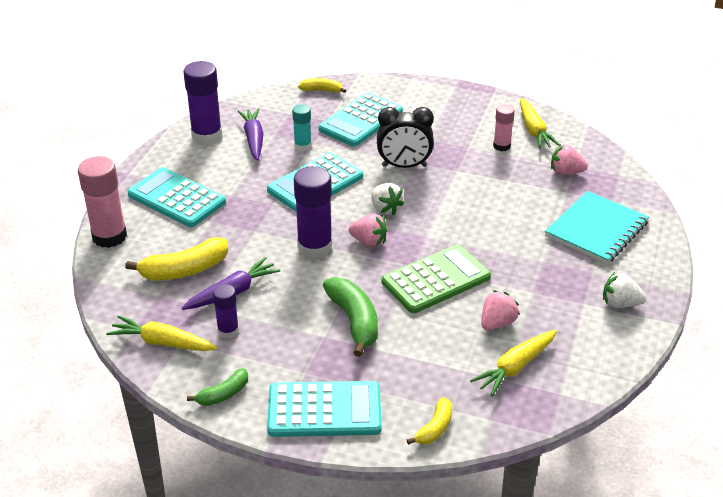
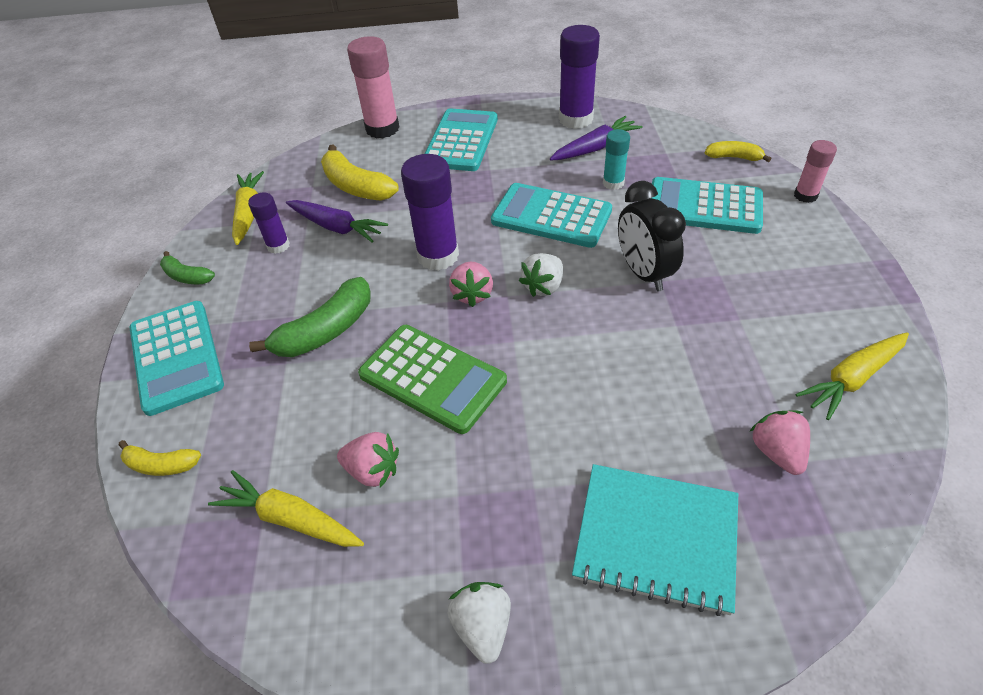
camera: 70 degrees right, 10 degrees up
yellow banana [298,78,346,93] -> yellow banana turned 60 degrees counterclockwise [705,141,771,162]
pink glue stick [493,105,515,151] -> pink glue stick moved to [794,140,837,203]

